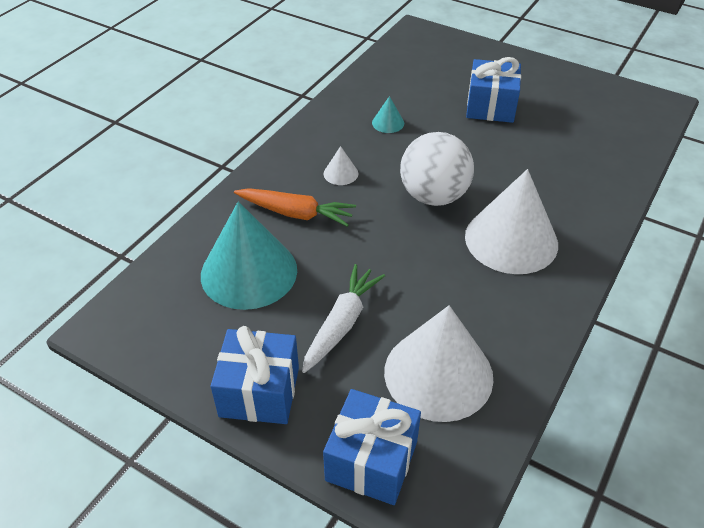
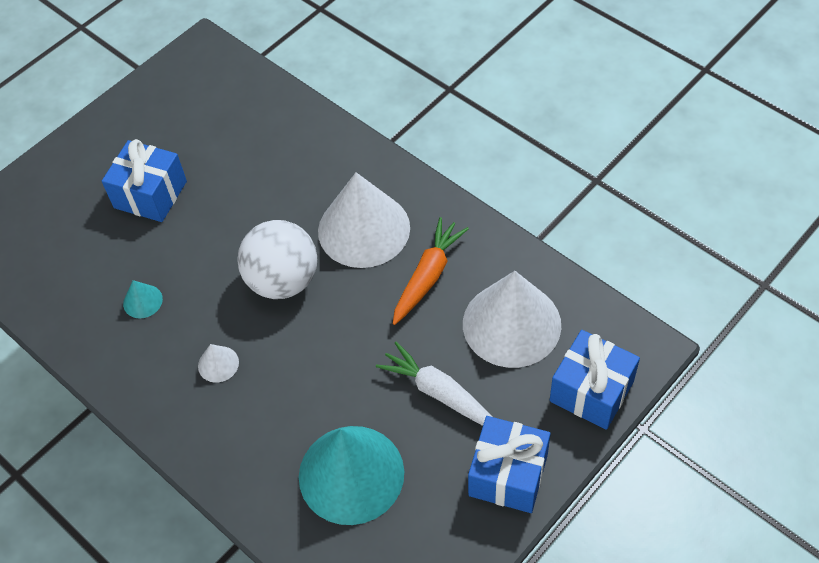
camera: 75 degrees left, 10 degrees up
orange carrot [234,188,356,227] -> orange carrot moved to [393,217,469,325]

